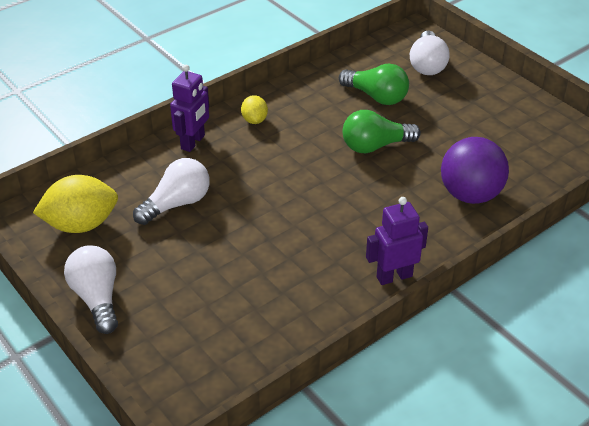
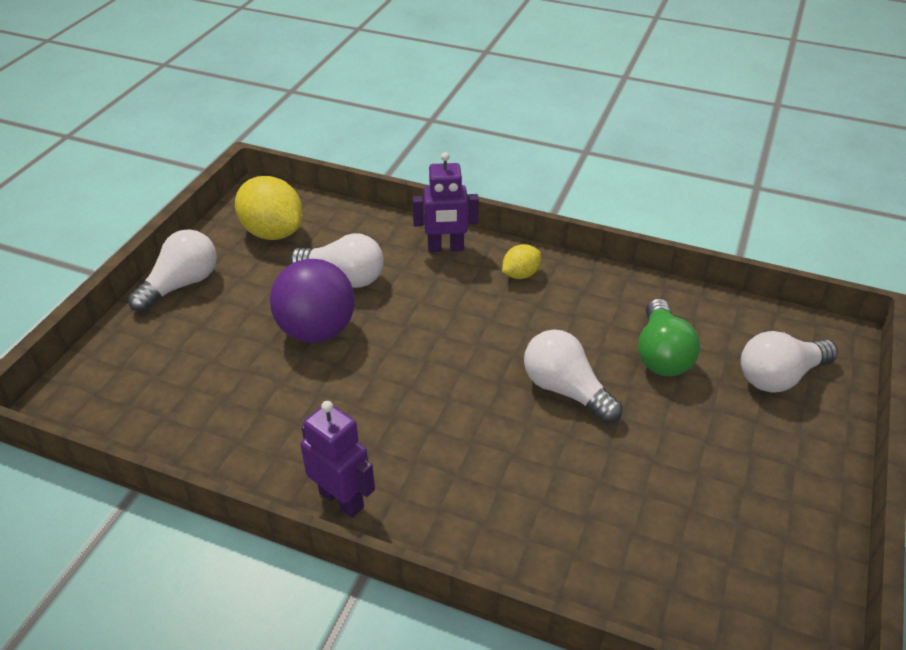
camera: 60 degrees right, 0 degrees up
green light bulb [343,110,421,153] -> white light bulb [524,329,623,424]
purple ball [441,137,509,204] -> purple ball moved to [270,259,355,343]

